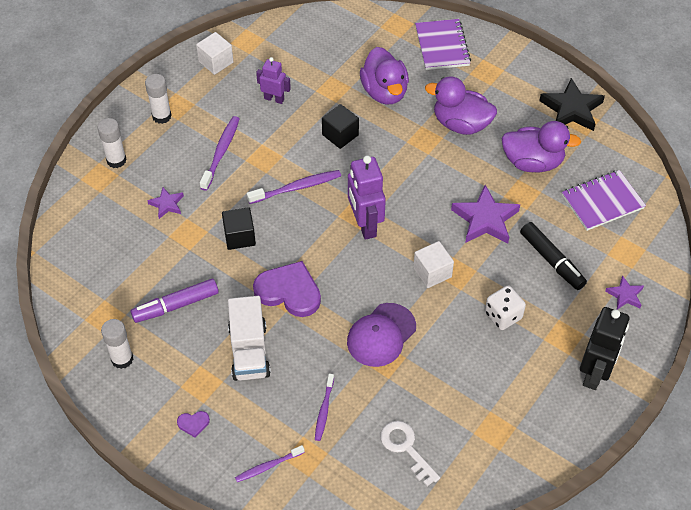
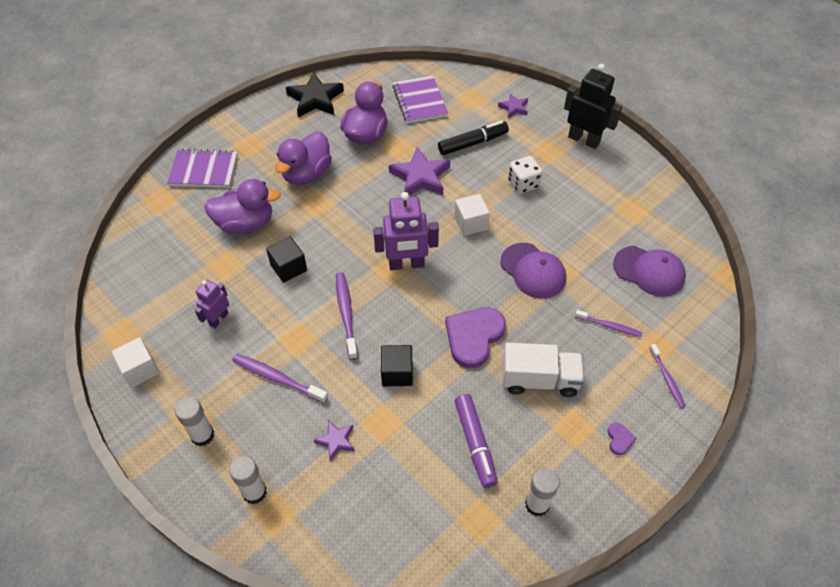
camera: 80 degrees left, 0 degrees up
white key [380,421,440,486] -> purple cap [613,246,686,297]

